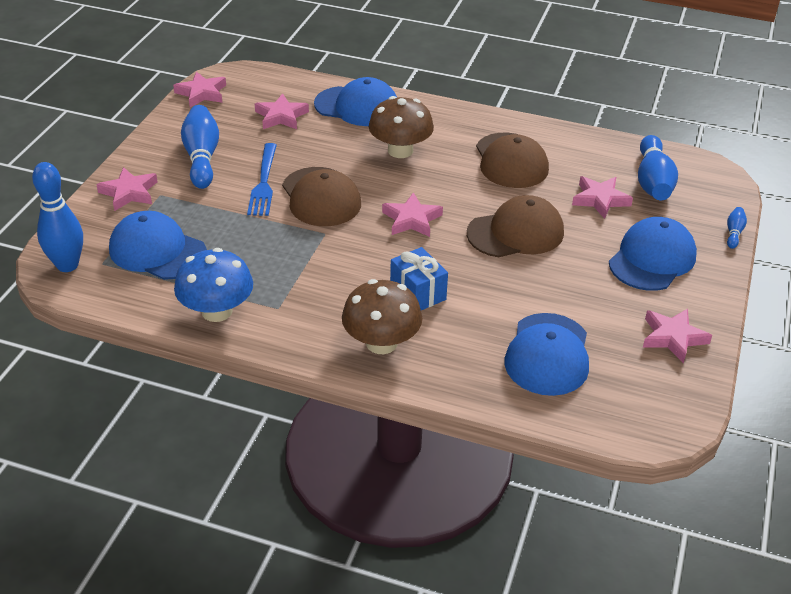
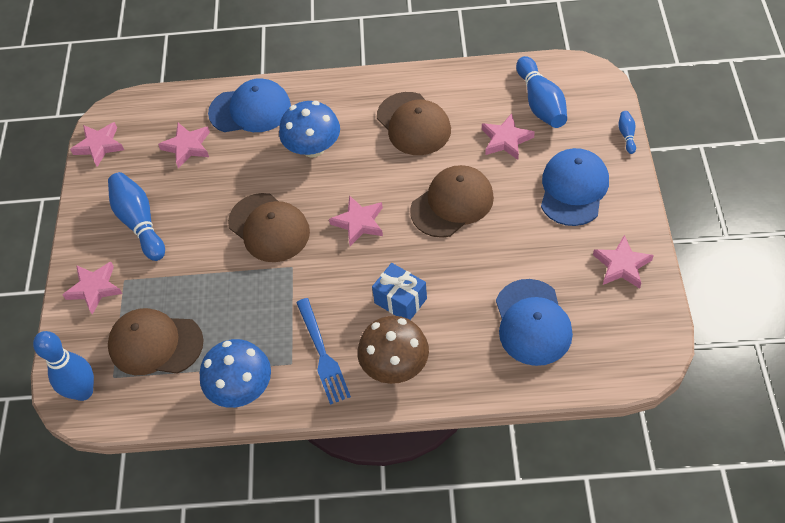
camera: 15 degrees left, 15 degrees up
blue cap [109,211,207,280] -> brown cap [108,308,204,375]
blue fork [247,143,277,216] -> blue fork moved to [296,298,351,405]
brown mushroom [369,96,434,158] -> blue mushroom [279,101,340,157]

